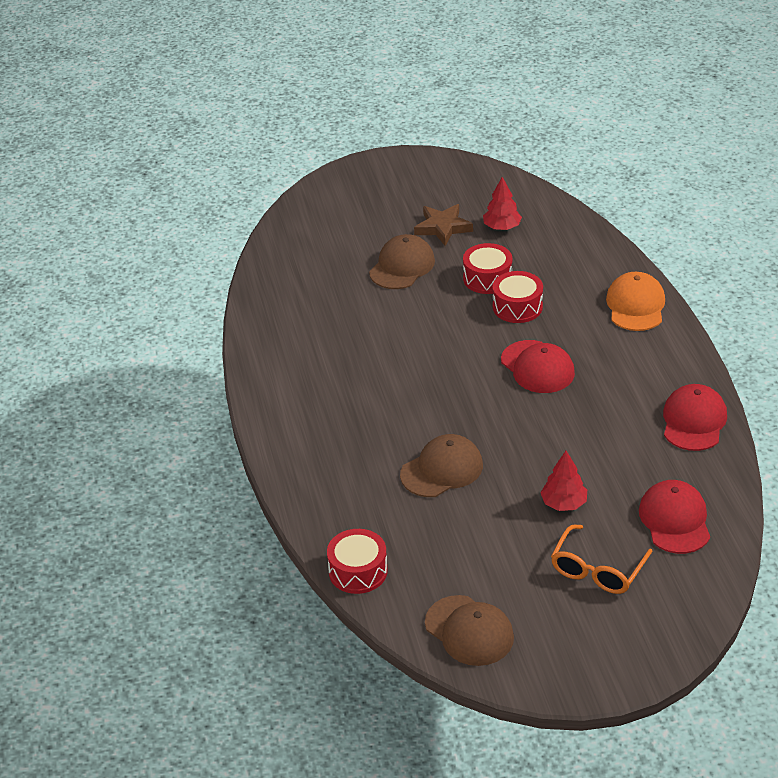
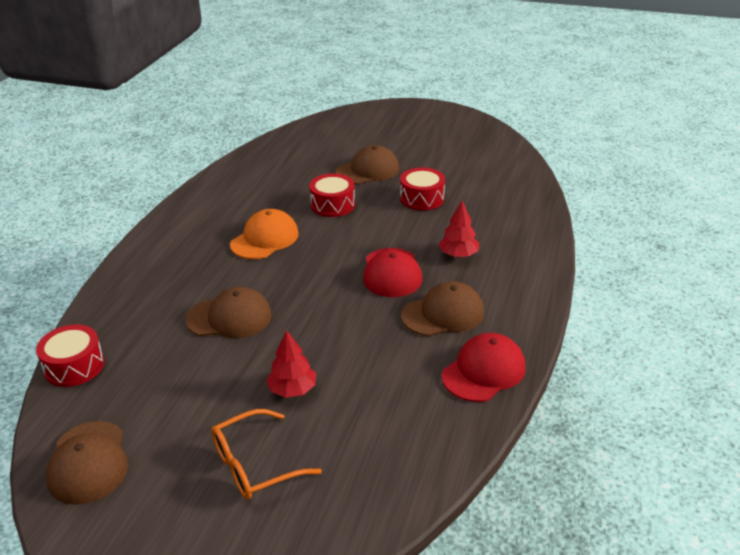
camera: 30 degrees right, 5 degrees down
brown star [414,204,473,246] -> none
red tree [483,177,522,230] -> red tree moved to [439,201,479,258]
red drum [493,271,543,323] -> red drum moved to [309,174,355,217]
orange cap [606,272,665,331] -> orange cap moved to [230,209,299,259]
red cap [639,480,710,554] -> none
none -> brown cap [401,281,484,336]

